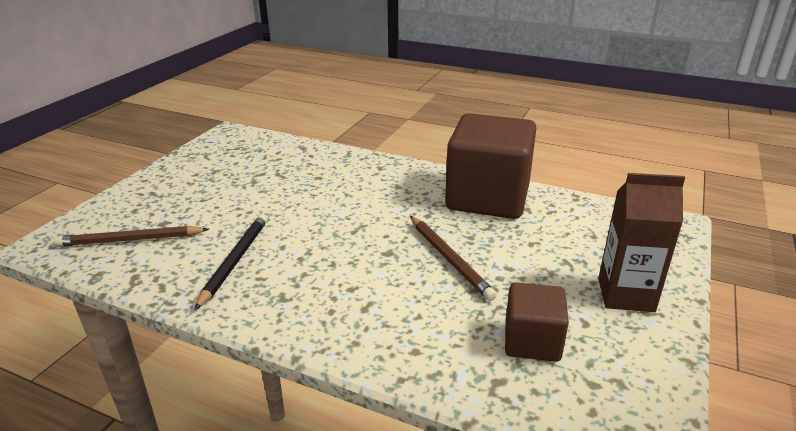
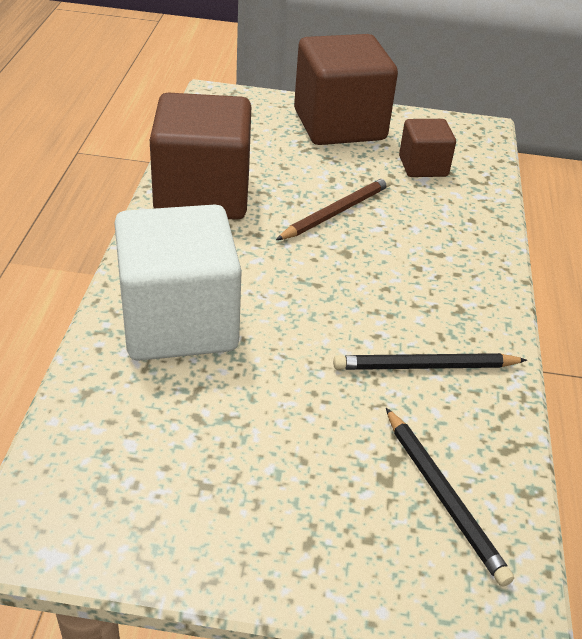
camera: 110 degrees left, 10 degrees up
brown pencil [53,226,209,247] -> black pencil [386,408,514,587]
brown carton [598,173,685,312] -> brown cube [294,34,398,145]
none -> white cube [114,204,242,361]

